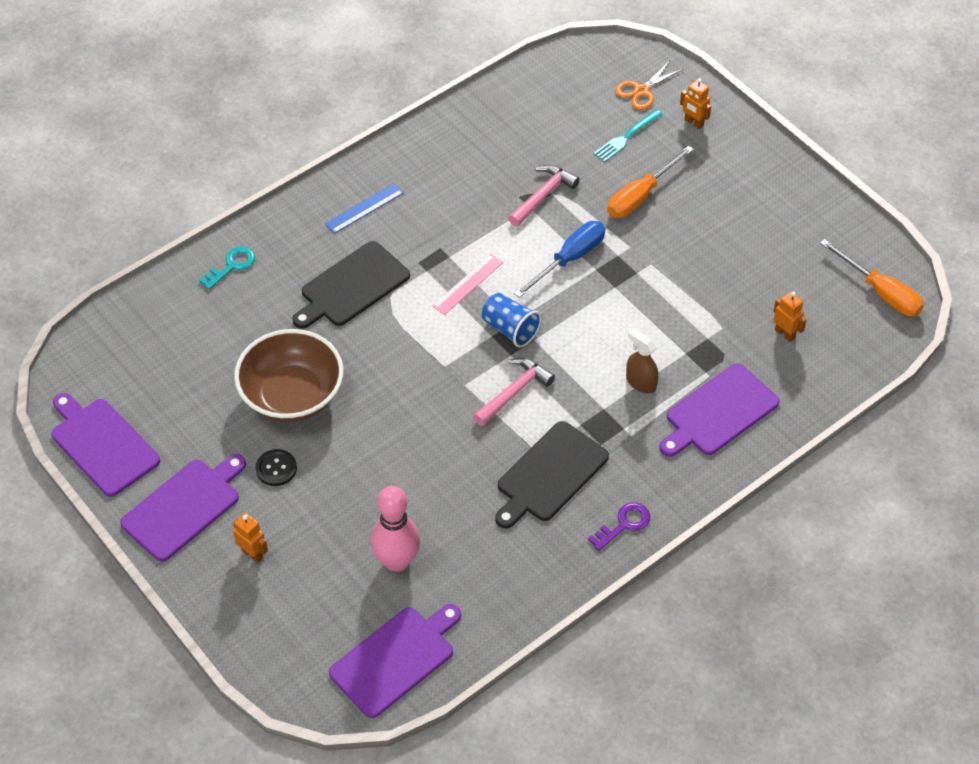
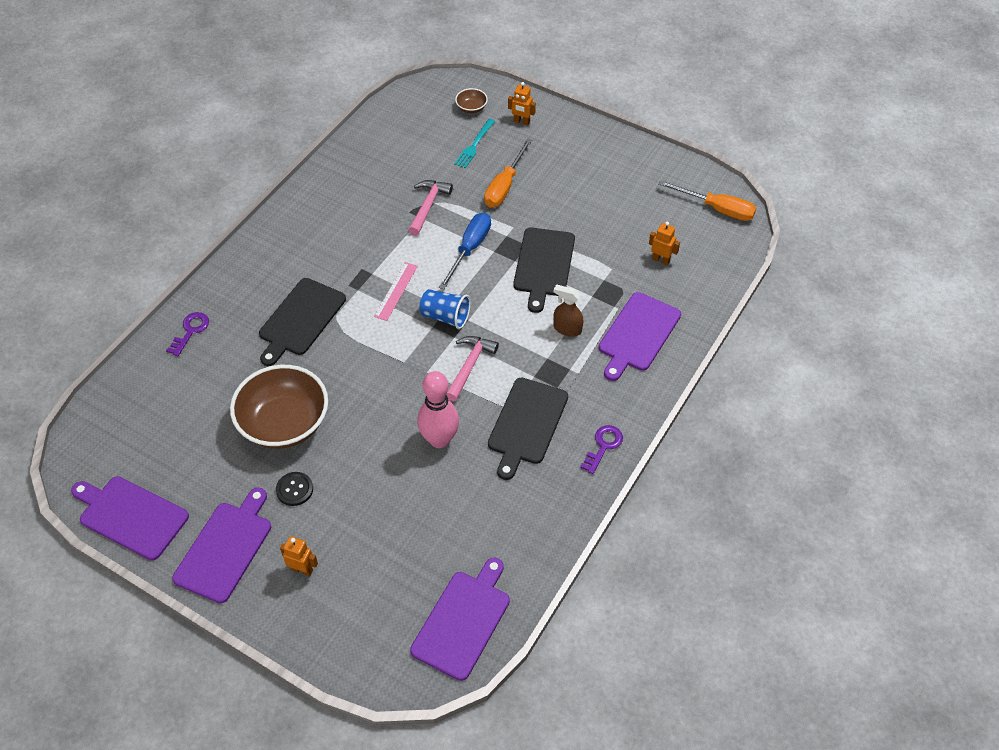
camera: 20 degrees left, 0 degrees up
turquoise key [199,246,255,290] -> purple key [166,312,209,356]
blue ruler [325,183,404,234] -> none
pink bowling pin [371,486,420,572] -> pink bowling pin moved to [417,371,459,448]
orange scissors [615,60,684,110] -> brown bowl [455,88,488,113]
none -> black cutting board [513,228,575,313]

